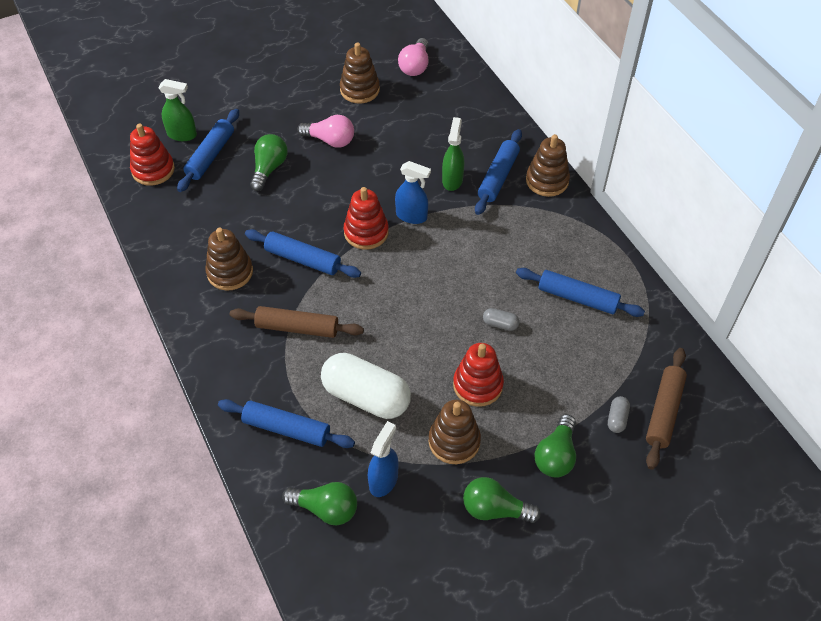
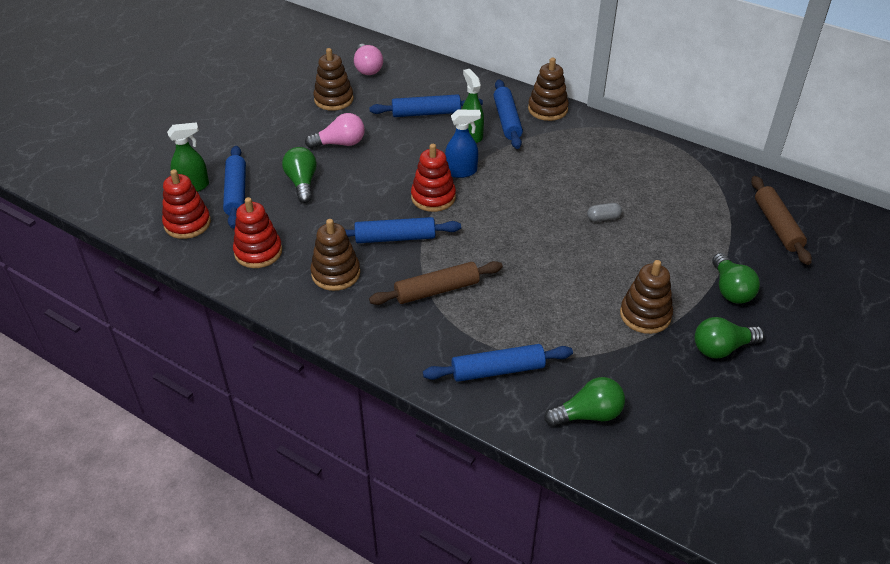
camera: 30 degrees left, 10 degrees down
white capsule [321,353,411,419] -> none
blue spray bottle [368,421,398,497] -> none
red stacking toy [453,343,504,407] -> red stacking toy moved to [233,197,282,268]
blue rolling pin [516,268,645,317] -> blue rolling pin moved to [369,94,483,117]
grey capsule [608,396,630,433] -> none

